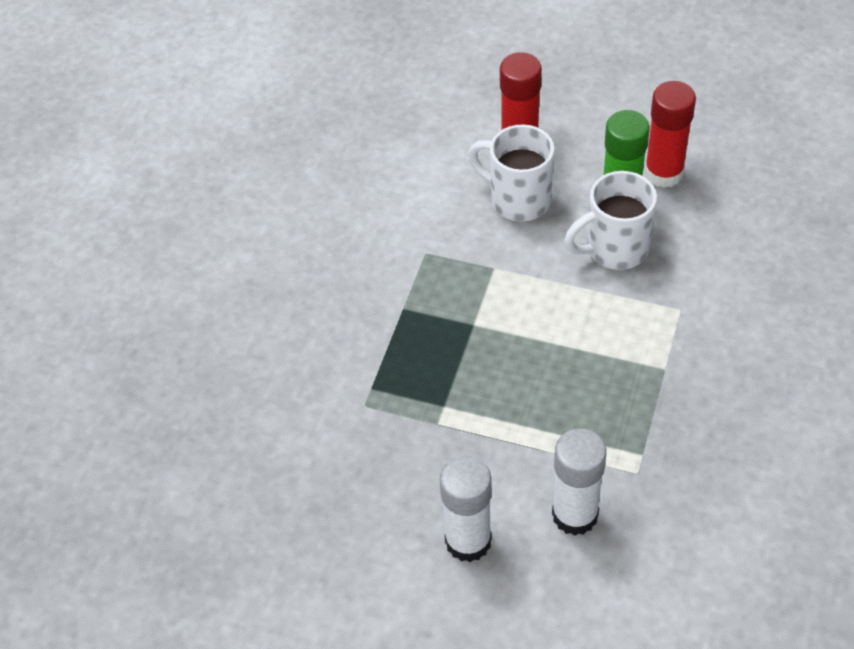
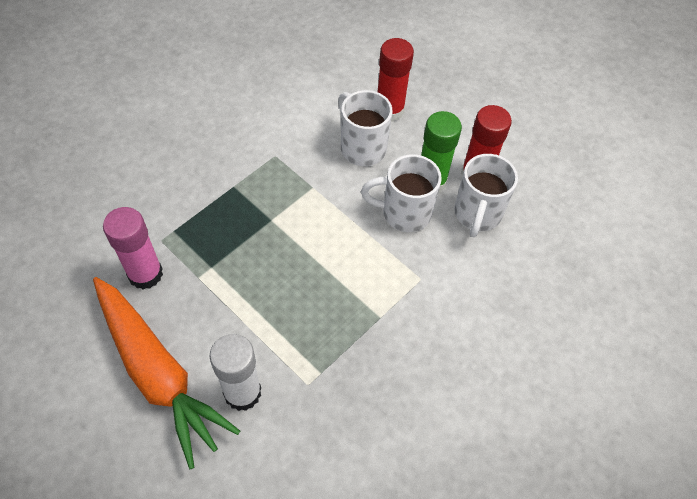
camera: 20 degrees right, 5 degrees up
white glue stick [440,456,492,562] -> orange carrot [93,277,240,469]
none -> pink glue stick [103,207,163,290]
none -> white mug [454,154,518,237]

